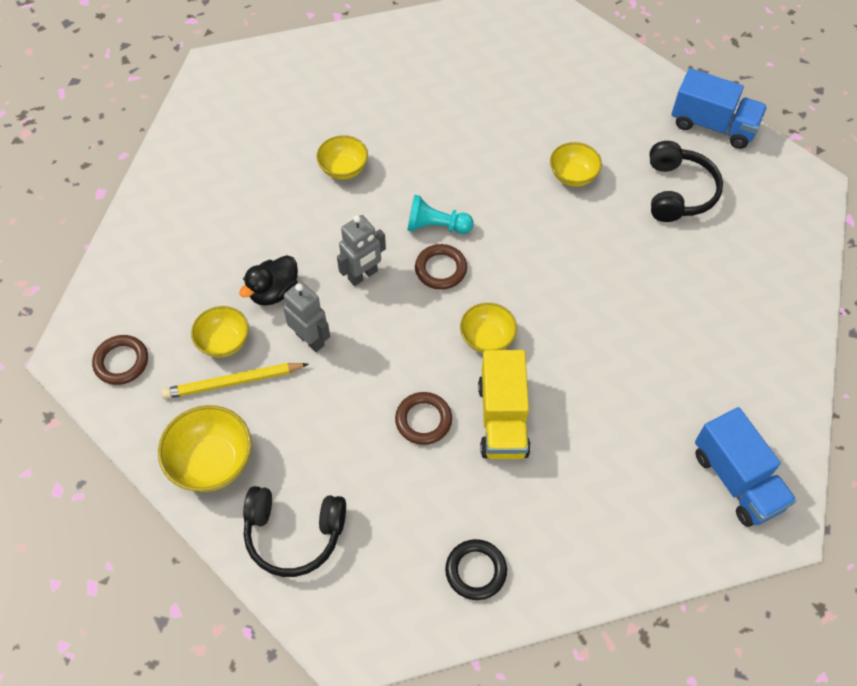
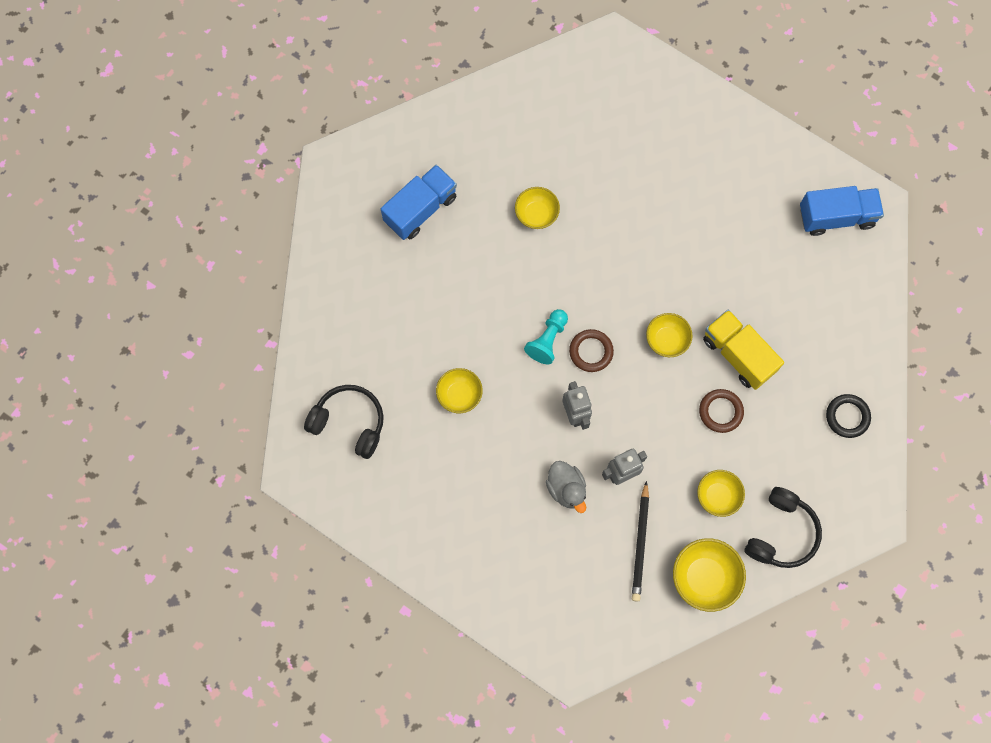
camera: 70 degrees left, 15 degrees up
brown ring [92,335,148,385] -> none
yellow pencil [162,363,308,399] -> black pencil [632,481,649,602]
yellow bowl [191,306,249,357] -> yellow bowl moved to [697,470,745,517]
black duck [239,255,298,306] -> grey duck [546,461,586,513]
yellow truck [478,350,531,459] -> yellow truck turned 150 degrees counterclockwise [703,310,784,390]
black headphones [650,141,723,222] -> black headphones moved to [304,385,384,459]
blue truck [672,68,767,149] -> blue truck moved to [381,164,457,240]

